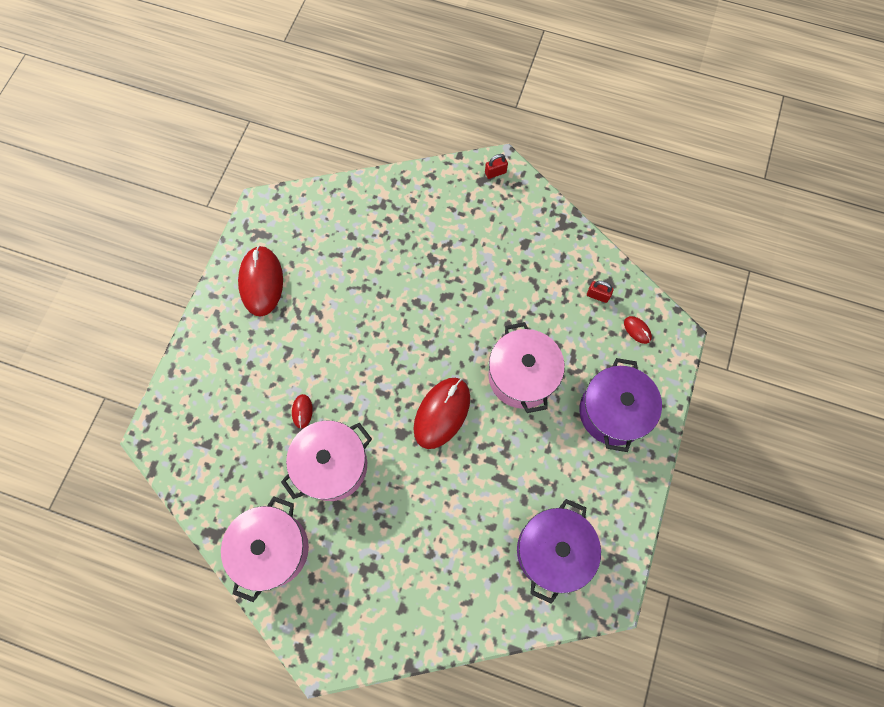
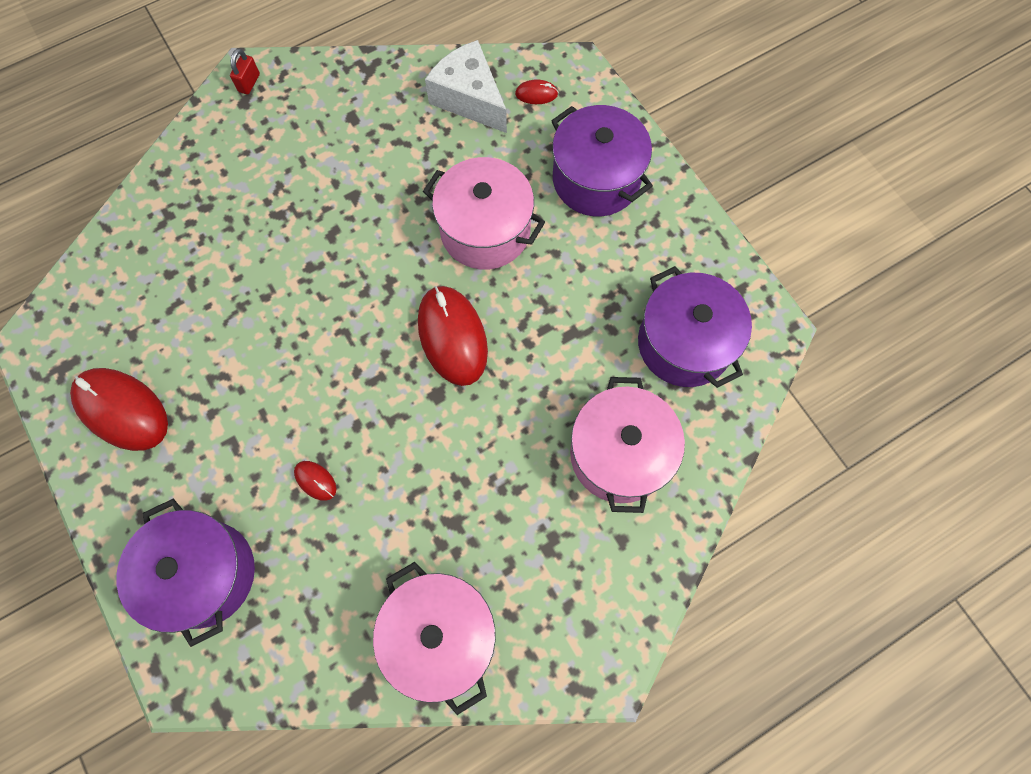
camera: 50 degrees left, 0 degrees up
pink pot [281,421,372,501] -> pink pot moved to [570,377,685,513]
red padlock [587,281,614,303] -> white cheese [425,40,507,133]
none -> purple pot [116,498,255,647]

